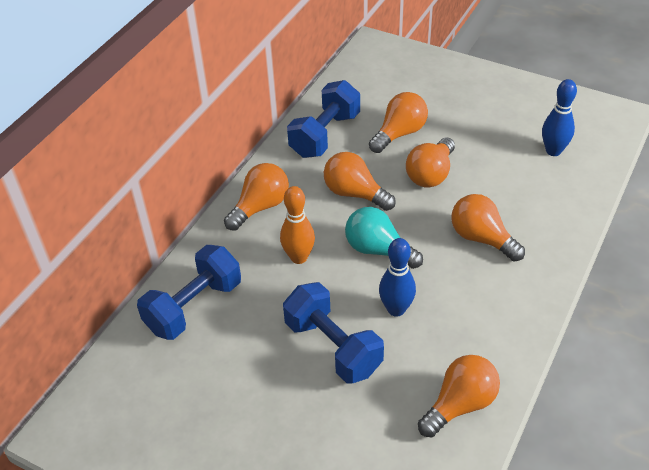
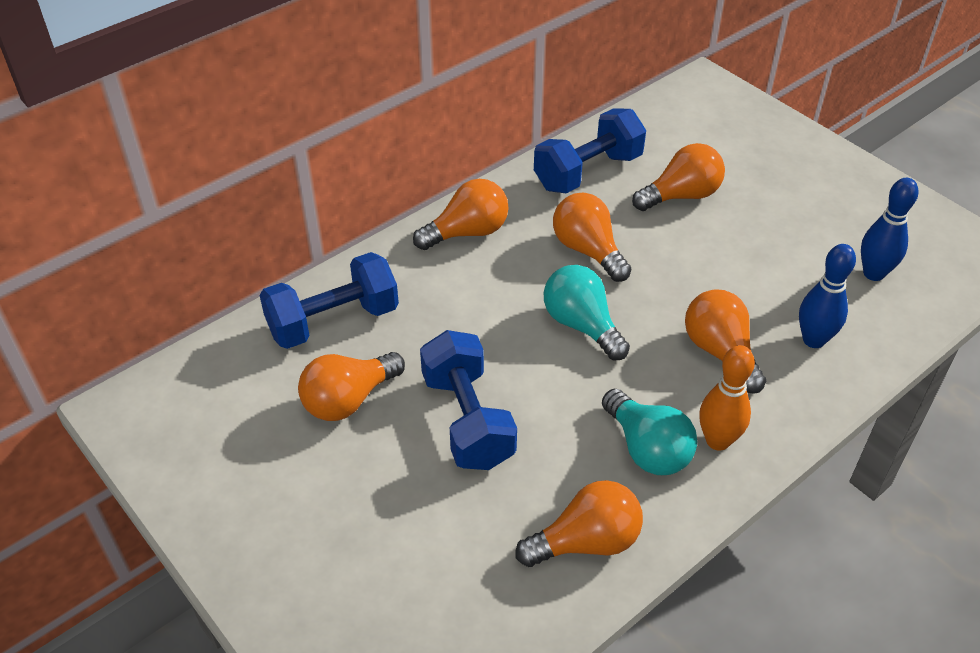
camera: 20 degrees right, 0 degrees up
orange bowling pin [280,186,315,264] -> orange bowling pin moved to [699,345,755,451]
blue bowling pin [379,238,416,317] -> blue bowling pin moved to [799,244,856,348]
orange light bulb [406,137,455,188] -> orange light bulb moved to [298,352,405,421]
none -> turquoise light bulb [602,389,697,475]

